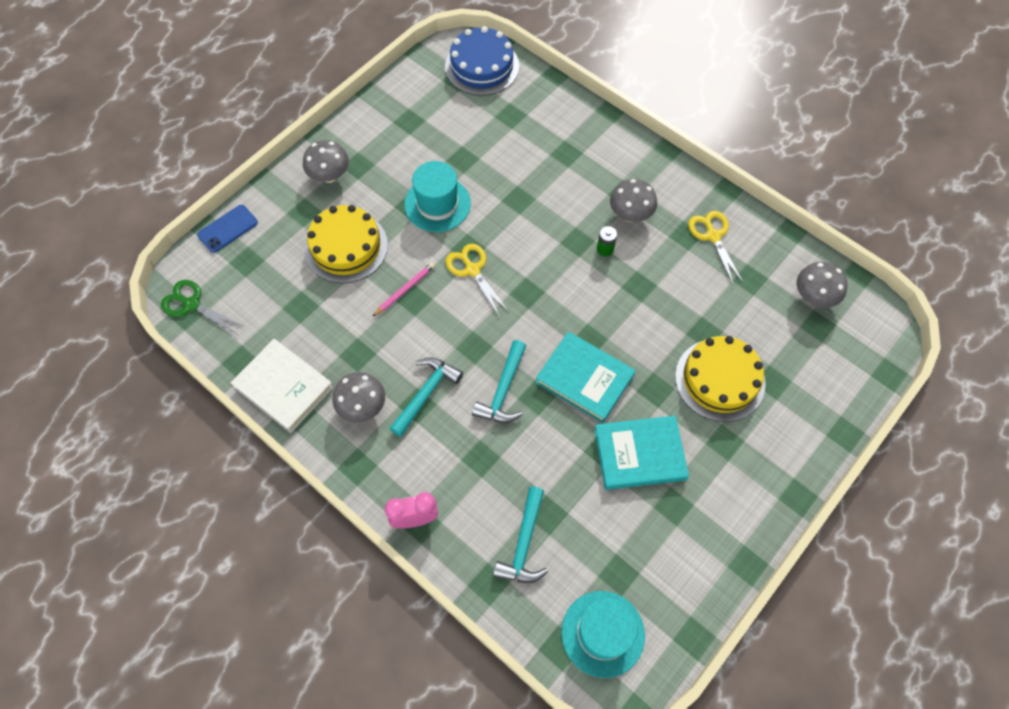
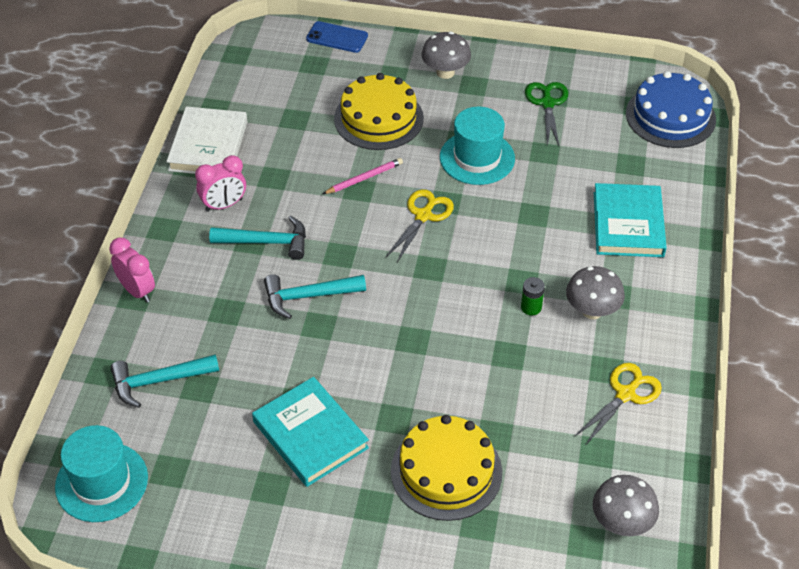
camera: 60 degrees right, 15 degrees down
green scissors [161,280,245,335] -> green scissors moved to [525,82,568,146]
grey mushroom [332,372,385,423] -> pink clock [195,155,246,212]
pink pencil [372,262,435,317] -> pink pencil turned 45 degrees counterclockwise [323,158,403,194]
turquoise book [535,332,636,423] -> turquoise book moved to [594,183,667,257]

